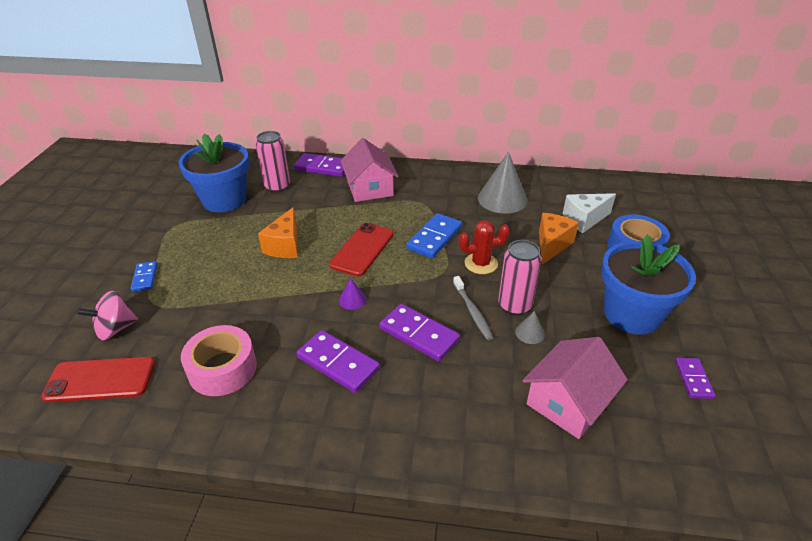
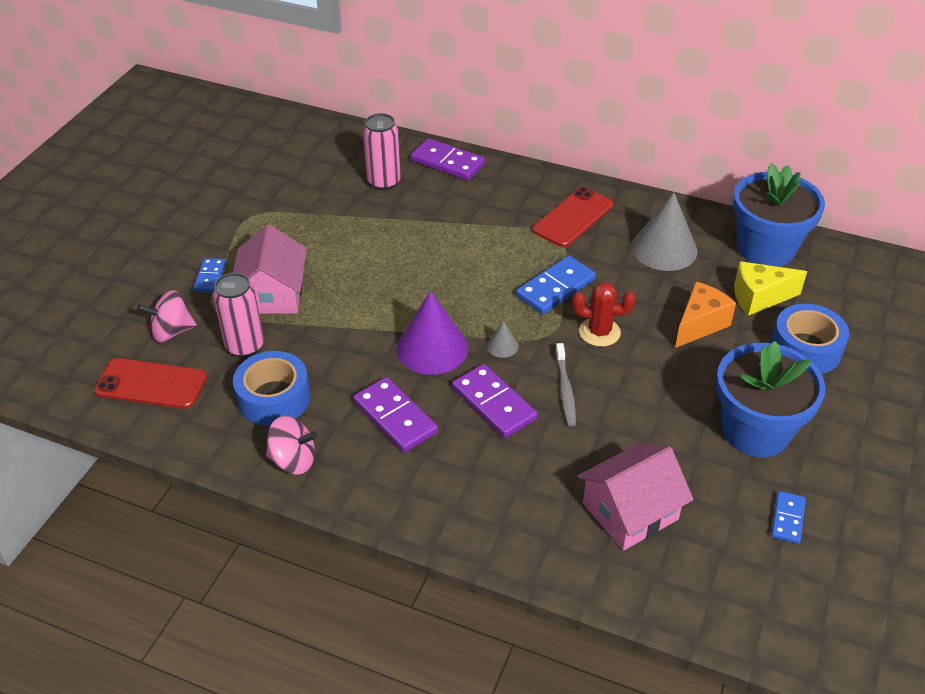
camera: 15 degrees right, 5 degrees up
blue flower pot [179,133,249,212] -> blue flower pot moved to [733,163,825,267]
pink tape [181,325,257,396] -> blue tape [233,351,310,426]
orange cheese [258,207,298,258] -> none
red phone [329,223,394,276] -> red phone moved to [532,187,613,247]
purple cone [339,278,366,310] -> purple cone [396,291,468,375], size x2.24
pink house [340,138,399,202] -> pink house moved to [233,225,307,314]
pink can [498,240,541,316] -> pink can moved to [213,273,264,358]
grey cone [515,311,545,344] -> grey cone moved to [487,321,519,358]
white cheese [563,193,616,233] -> yellow cheese [734,261,807,316]
purple domino [675,358,715,399] -> blue domino [771,491,806,544]
none -> pink spinning top [266,416,318,475]

